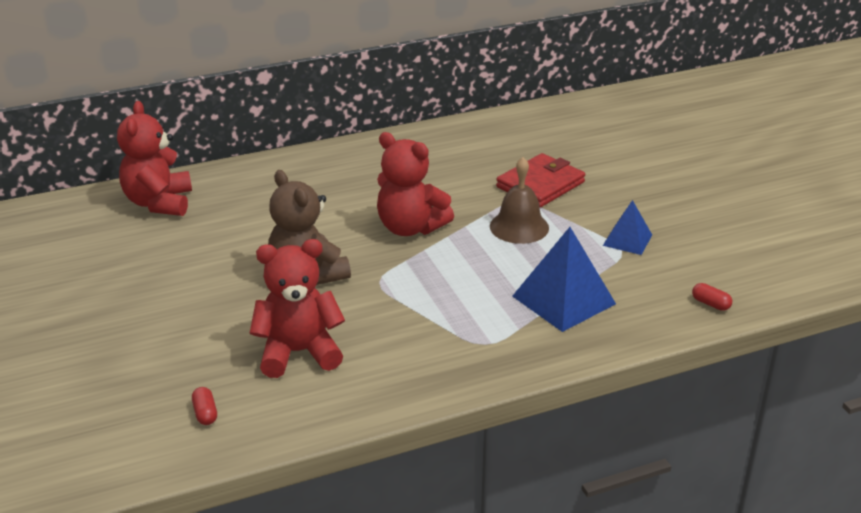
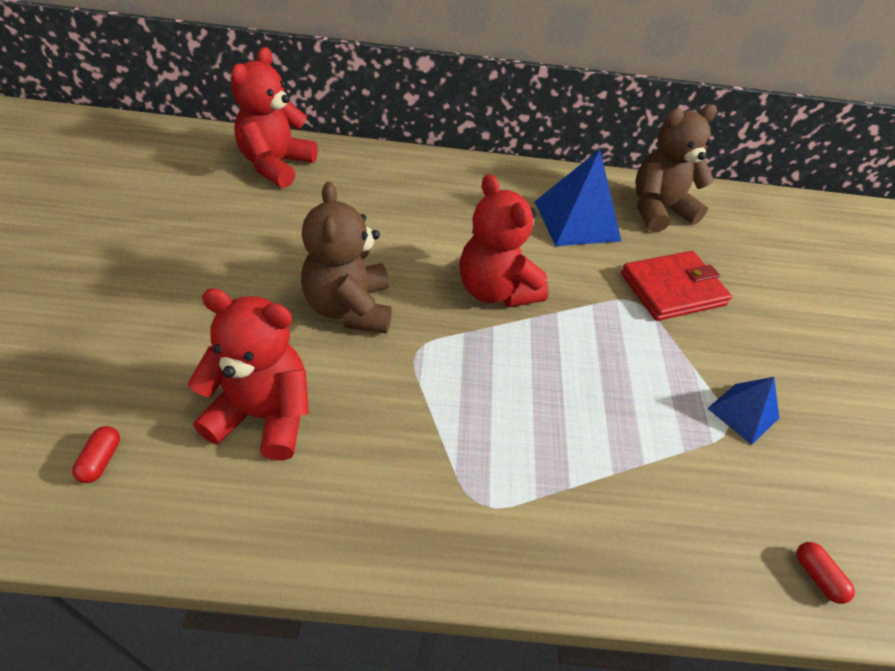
camera: 20 degrees right, 15 degrees up
brown bell [490,157,549,244] -> none
blue pyramid [512,227,616,332] -> blue pyramid moved to [535,149,621,246]
none -> brown teddy bear [635,104,717,232]

